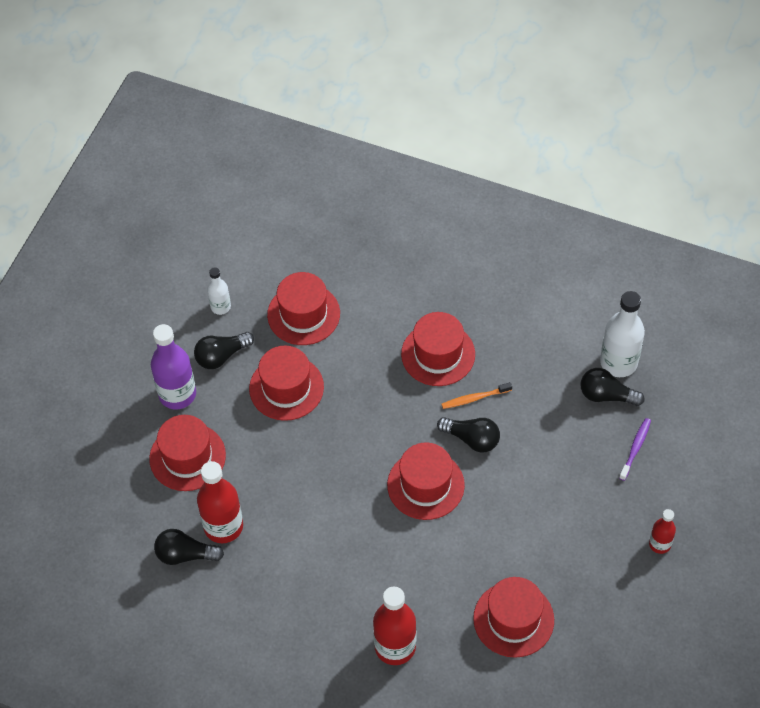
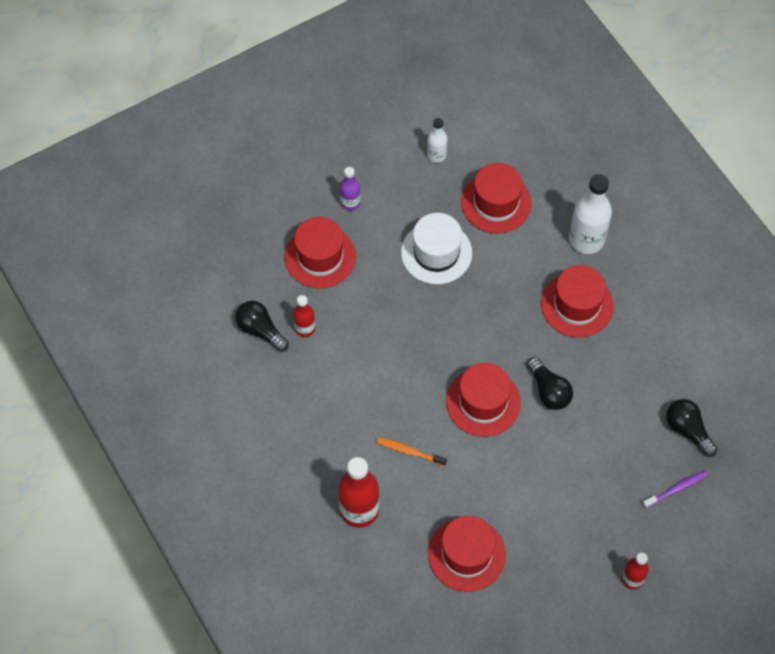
camera: 35 degrees right, 5 degrees up
purple bottle [151,324,196,409] -> purple bottle [340,167,360,211], size x0.56
black light bulb [194,332,254,369] -> none
red bottle [197,461,243,543] -> red bottle [293,295,315,337], size x0.56
red hat [249,345,324,421] -> white hat [401,213,472,284]
orange toothbrush [442,382,512,409] -> orange toothbrush moved to [376,437,447,466]
white bottle [600,291,645,377] -> white bottle moved to [569,174,612,254]

